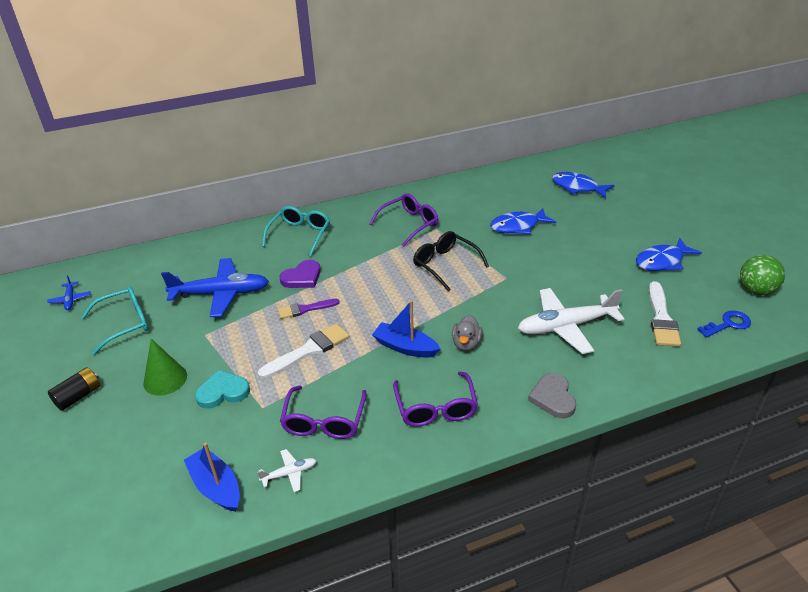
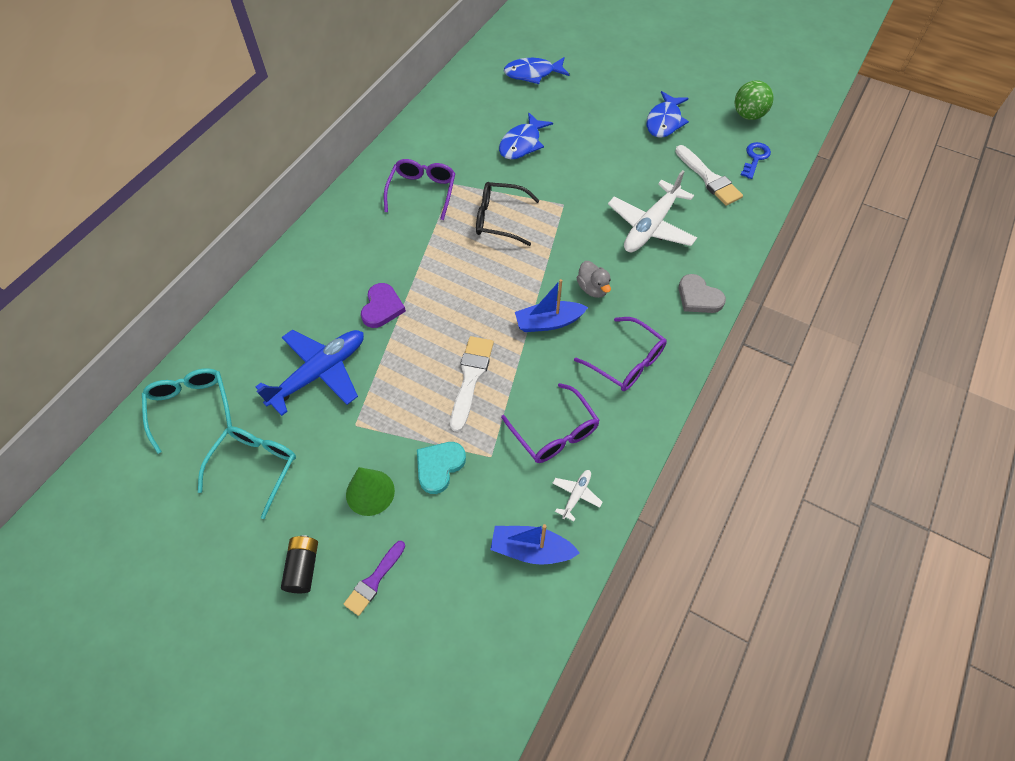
camera: 40 degrees left, 20 degrees up
blue plane [47,275,91,310] -> none
turquoise glasses [262,206,330,256] -> turquoise glasses moved to [142,368,232,454]
purple brush [278,299,340,319] -> purple brush moved to [344,541,405,616]

